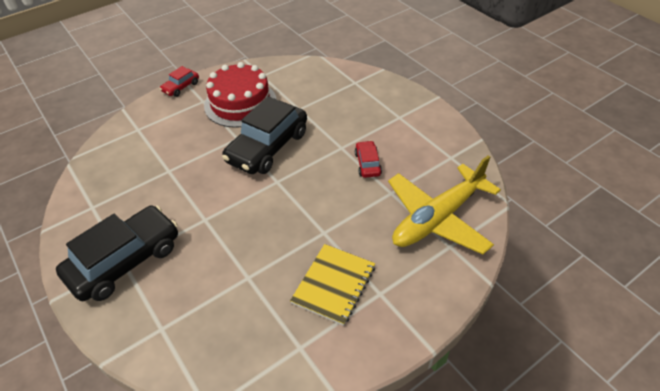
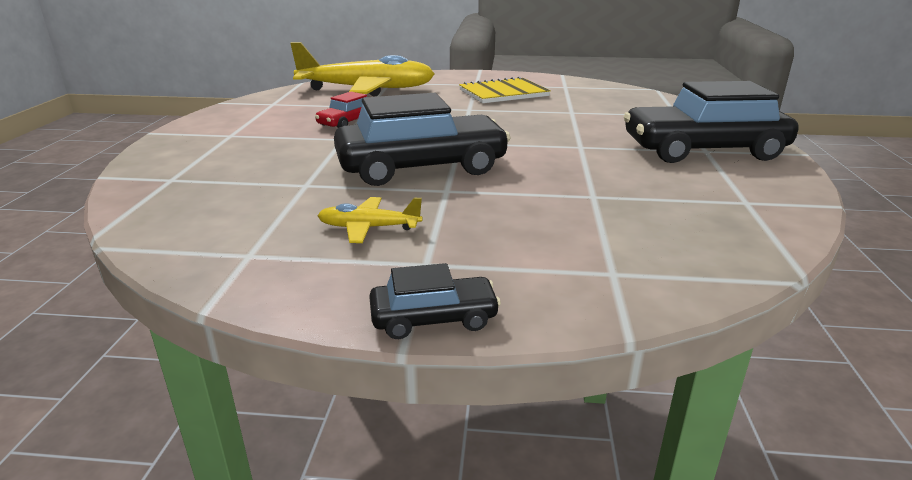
camera: 140 degrees left, 20 degrees down
red car [160,66,199,97] -> black car [369,263,501,339]
red cake [204,62,277,128] -> yellow plane [317,197,423,243]

